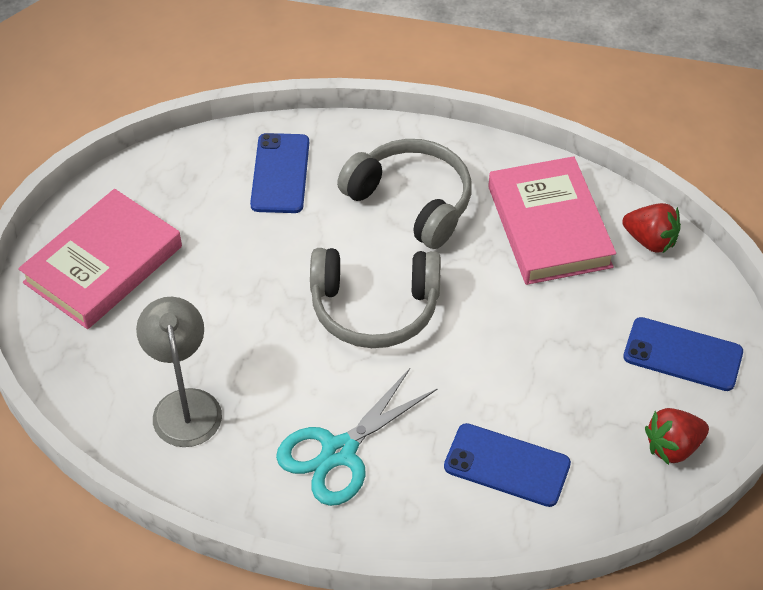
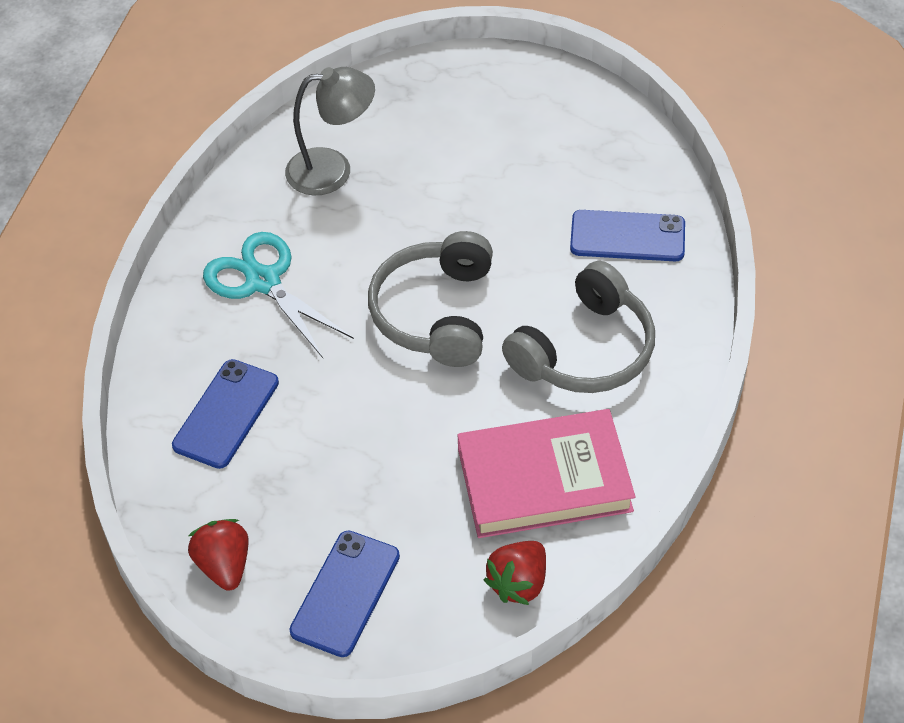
camera: 95 degrees right, 0 degrees up
pink book [18,189,182,329] -> none

